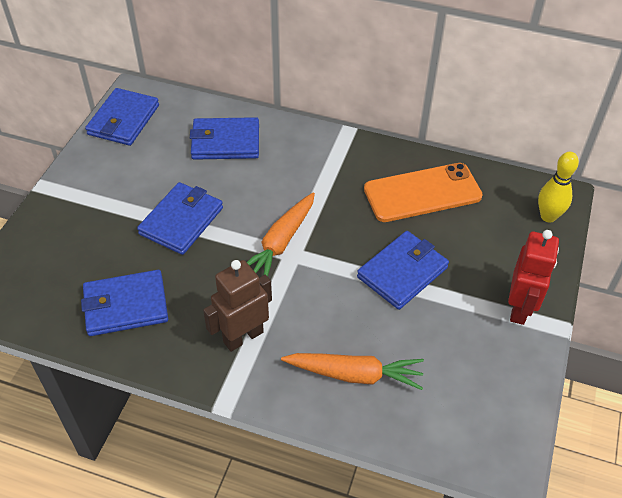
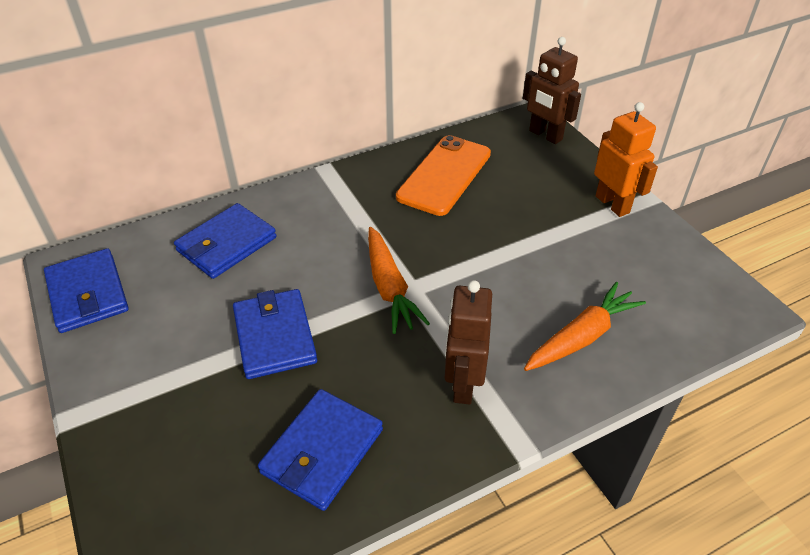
camera: 45 degrees left, 5 degrees down
blue wallet [357,231,449,310] -> none
red robot [508,230,559,325] -> orange robot [594,102,658,217]
yellow bowling pin [538,152,579,222] -> brown robot [523,37,581,144]

